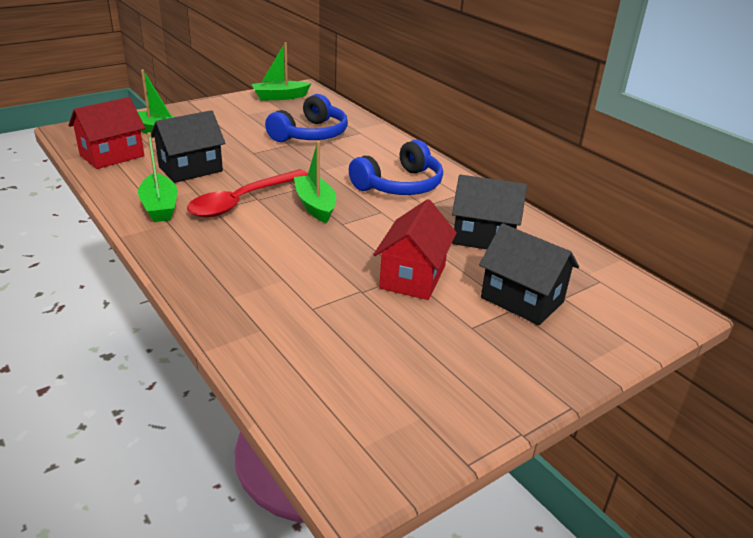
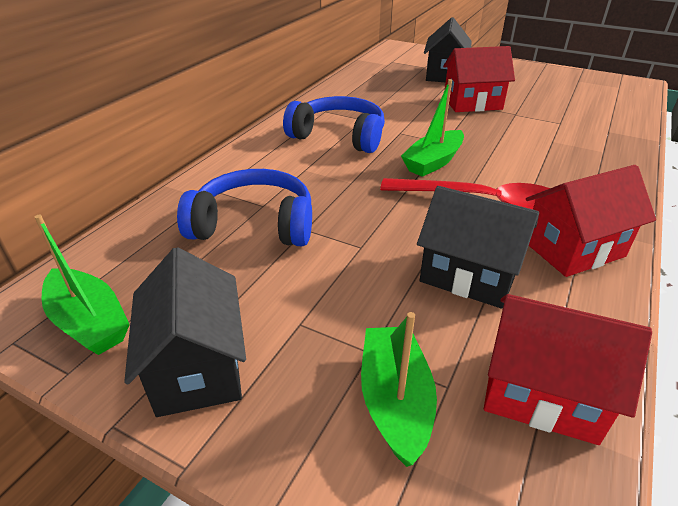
camera: 115 degrees left, 5 degrees up
green boat [138,132,177,222] -> red house [526,165,656,277]
black house [452,174,527,249] -> black house moved to [124,247,246,417]

